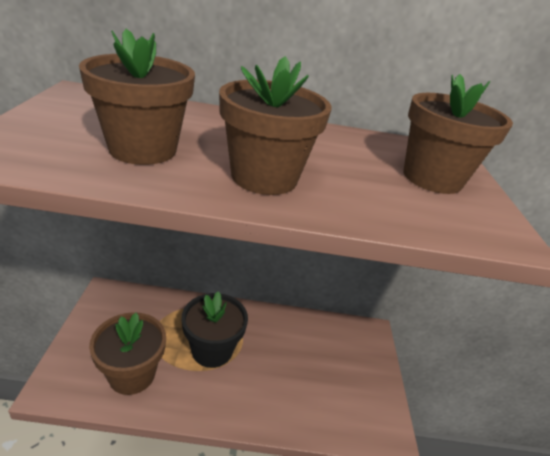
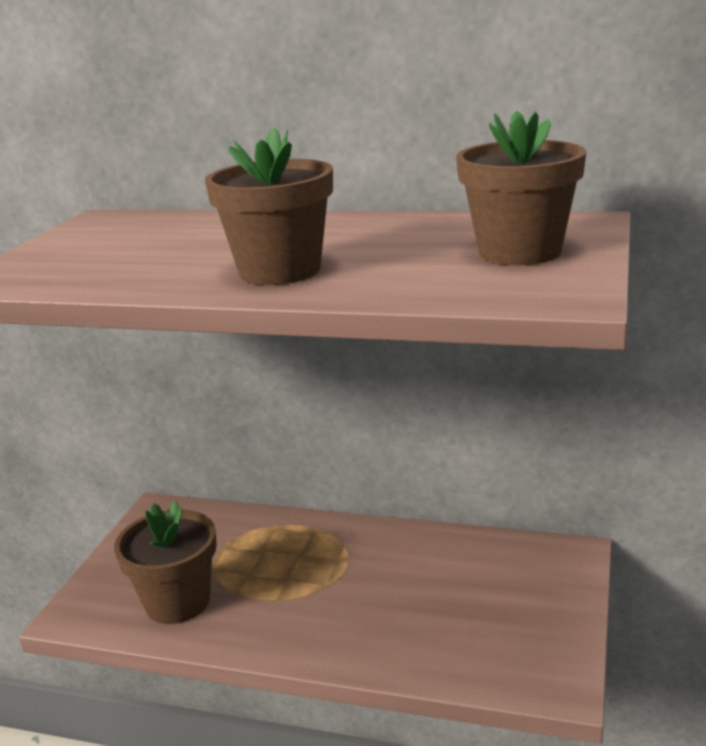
camera: 20 degrees right, 10 degrees down
brown flower pot [79,29,195,165] -> none
black flower pot [181,292,248,368] -> none

